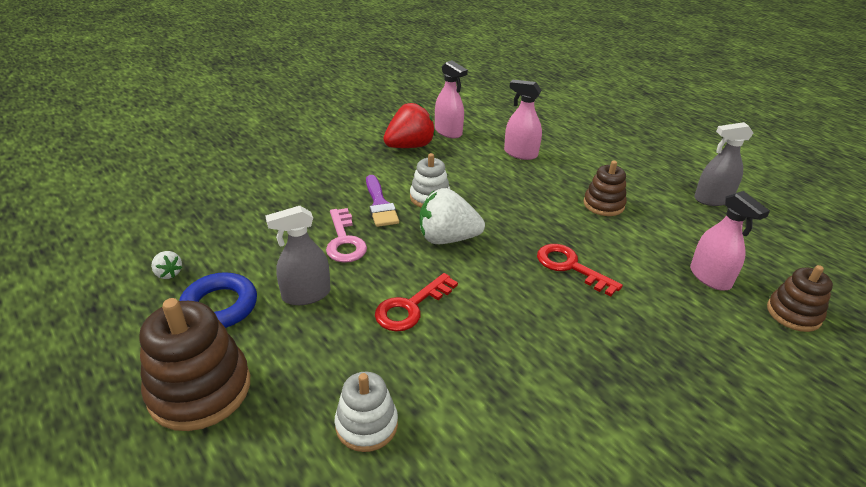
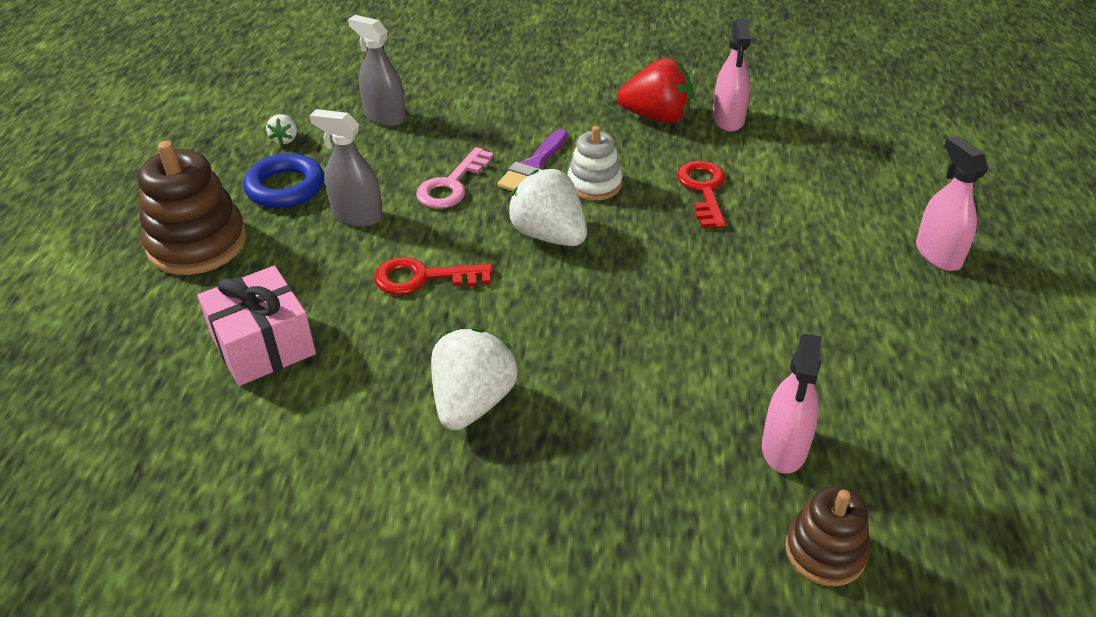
camera: 45 degrees right, 5 degrees up
white stacking toy [335,372,398,452] -> pink gift [197,266,316,386]
pink spray bottle [504,80,542,160] -> pink spray bottle moved to [916,136,988,271]
red key [537,244,623,296] -> red key moved to [677,161,726,228]
brown stacking toy [583,161,627,216] -> none
grey spray bottle [694,122,753,206] -> grey spray bottle moved to [348,15,406,126]
none -> white strawberry [431,328,518,430]

